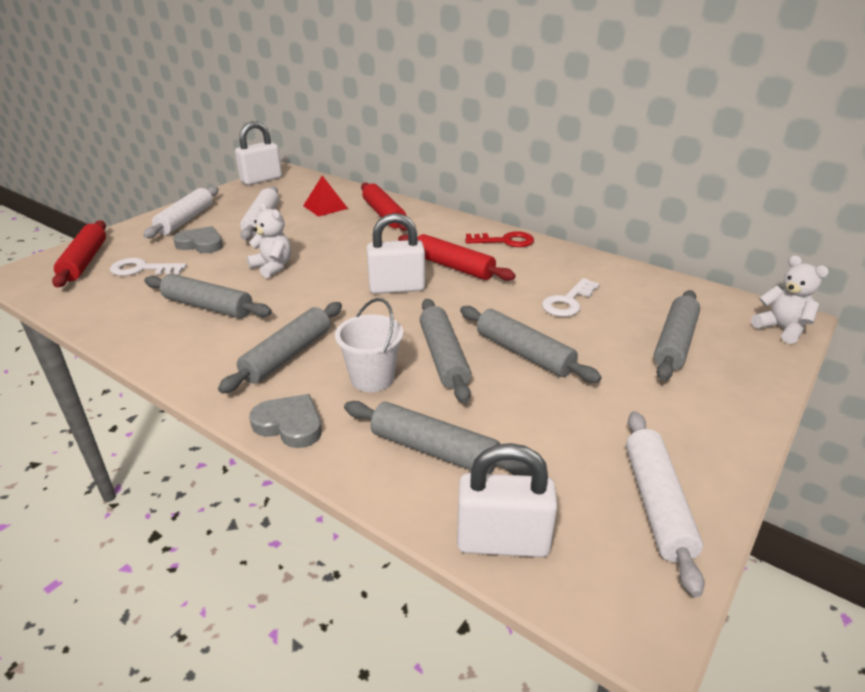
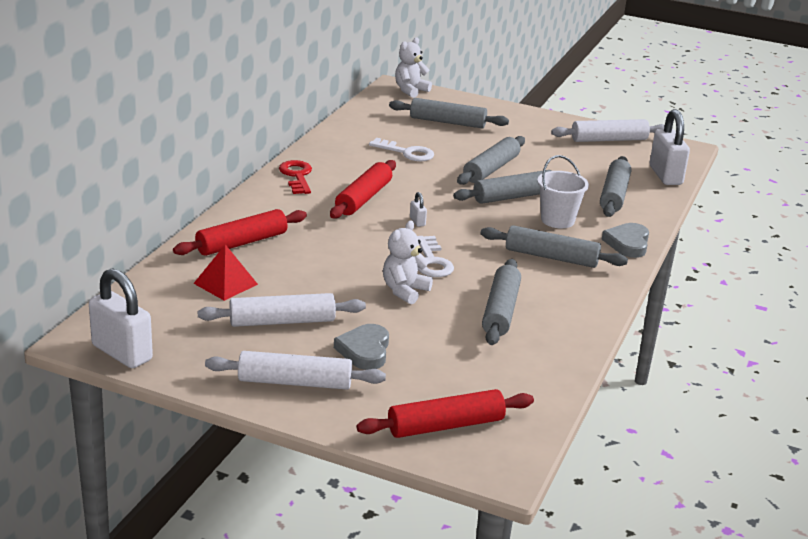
camera: 105 degrees left, 5 degrees down
white key [110,258,187,276] -> white key moved to [417,236,454,277]
white padlock [366,213,425,294] -> white padlock [410,192,427,227], size x0.42

